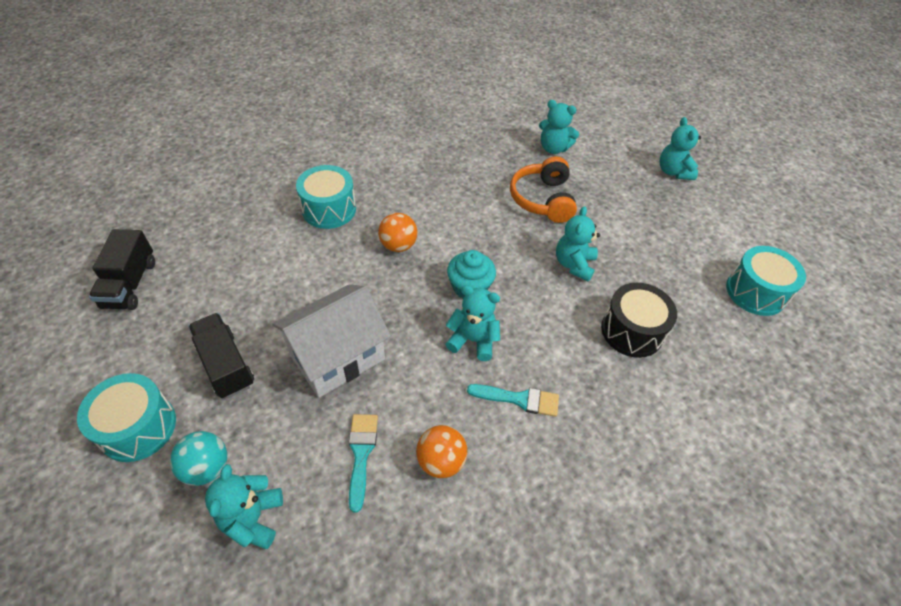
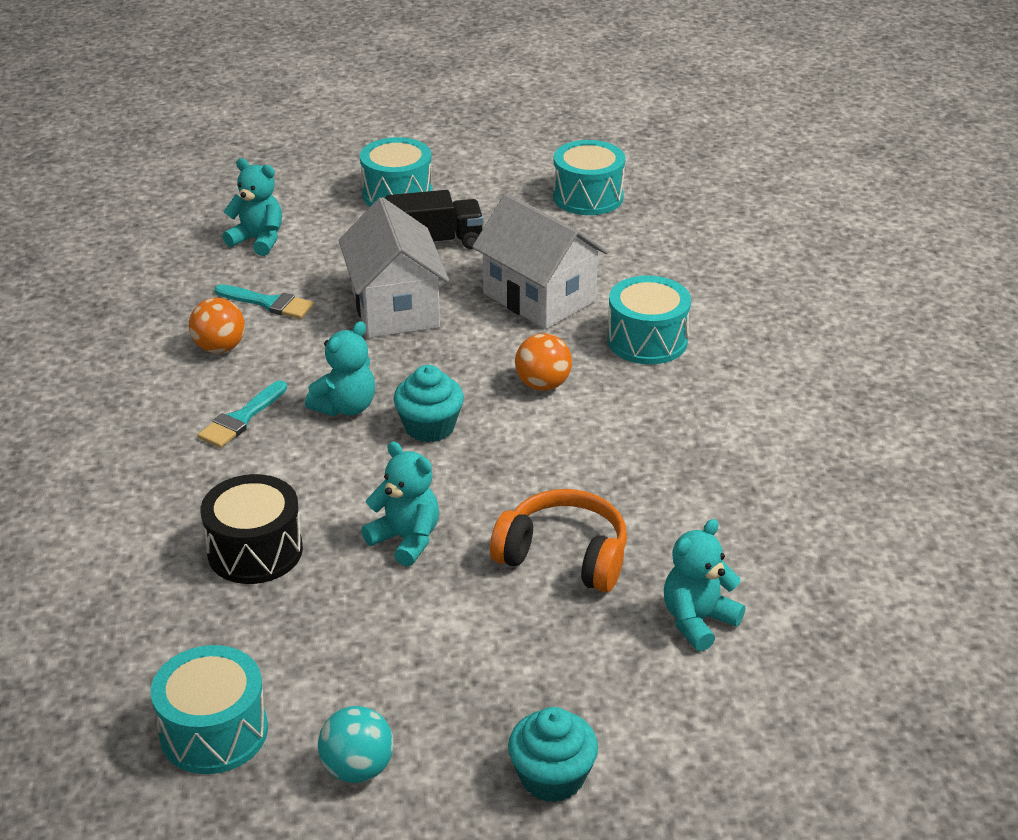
camera: 115 degrees right, 15 degrees down
black truck [89,229,155,310] -> turquoise drum [553,140,625,215]
turquoise ball [170,431,227,486] -> turquoise ball moved to [318,706,394,783]
turquoise teddy bear [660,117,701,180] -> turquoise cupcake [508,707,598,802]
none -> white house [472,193,608,329]

